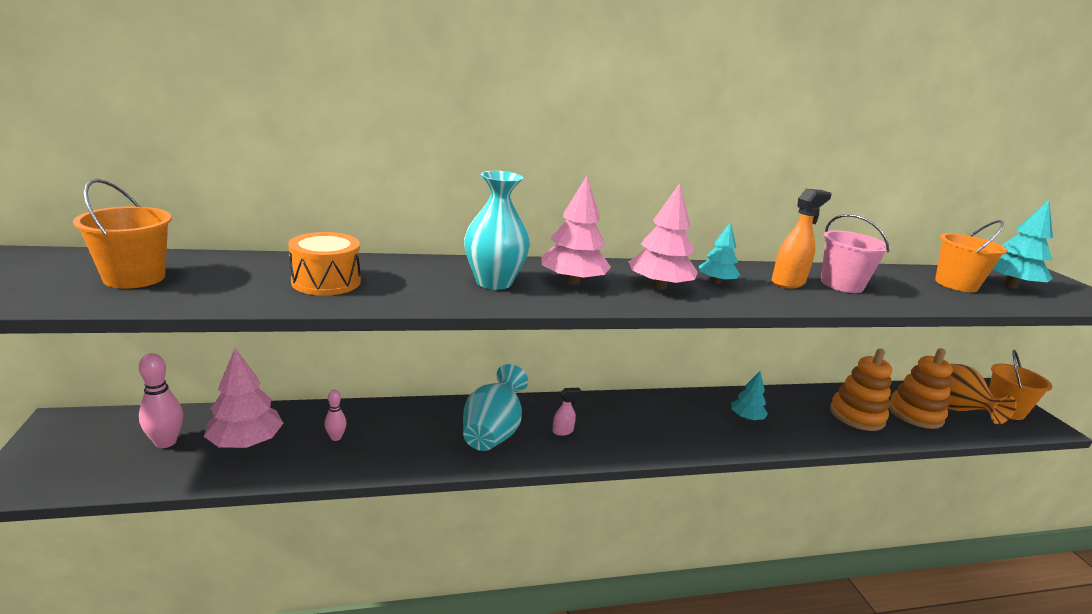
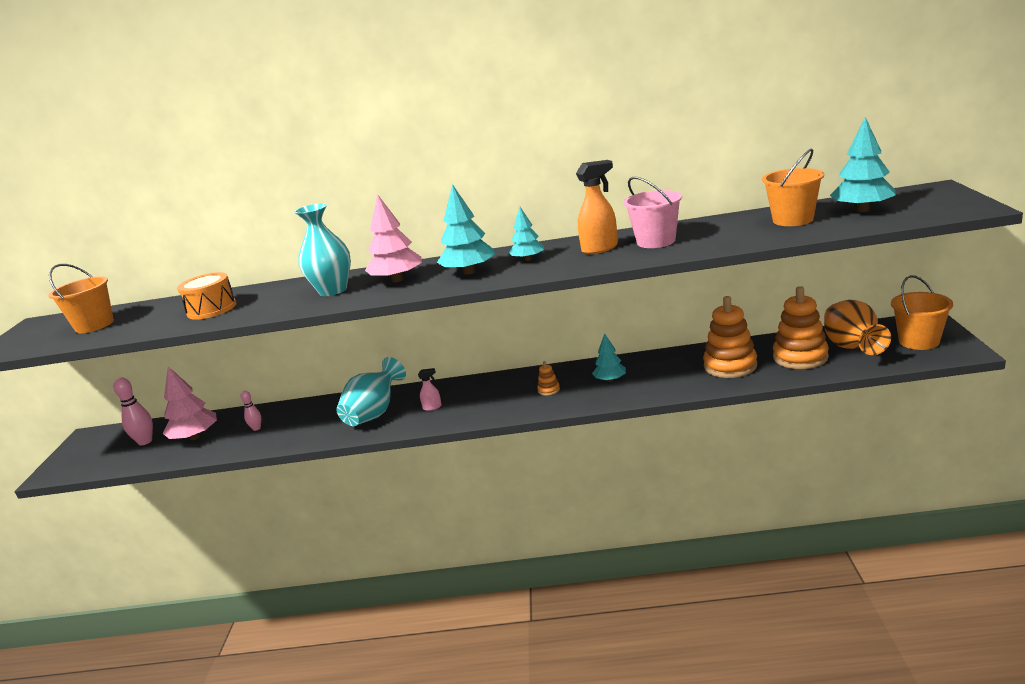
camera: 20 degrees right, 0 degrees up
pink tree [629,183,698,290] -> turquoise tree [437,184,495,275]
none -> orange stacking toy [537,361,560,396]

